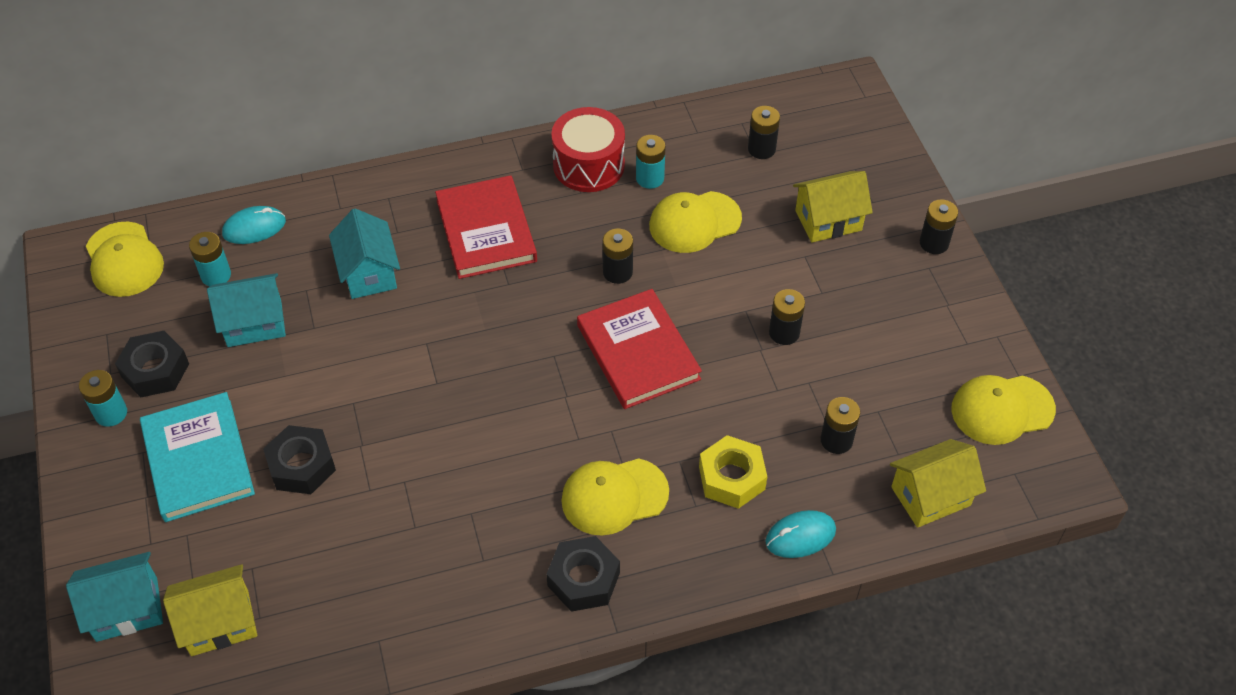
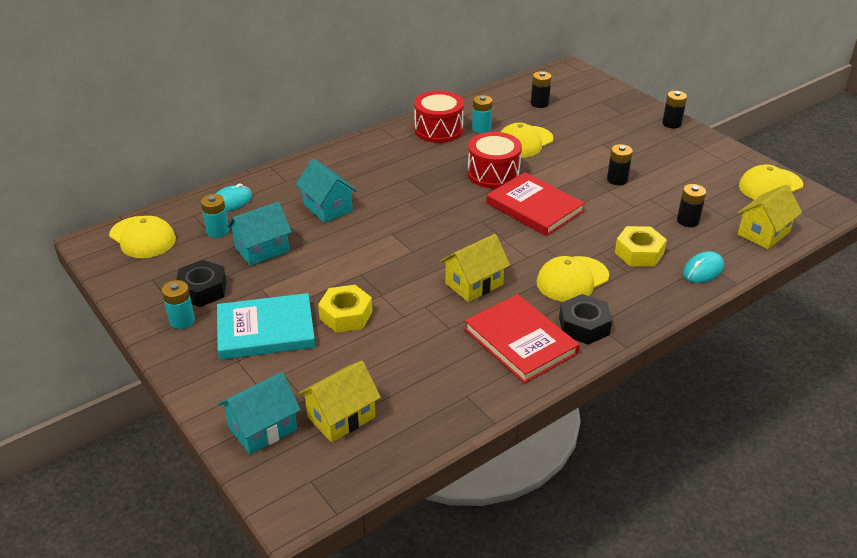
camera: 20 degrees left, 15 degrees down
turquoise book [140,392,255,522] -> turquoise book turned 60 degrees counterclockwise [217,293,315,360]
black nut [263,425,336,494] -> yellow nut [318,285,373,333]
red book [435,175,537,279] -> red book moved to [464,294,580,384]
black battery [603,229,633,284] -> red drum [467,132,522,189]
yellow house [793,171,873,242] -> yellow house moved to [440,234,510,302]

